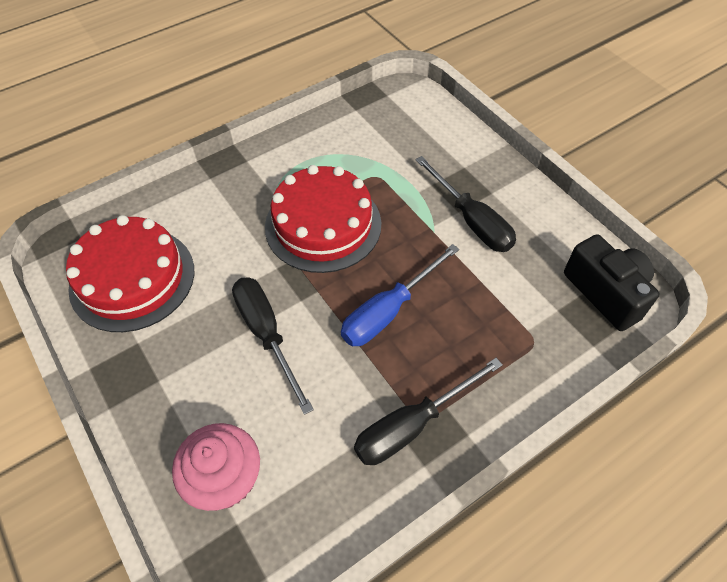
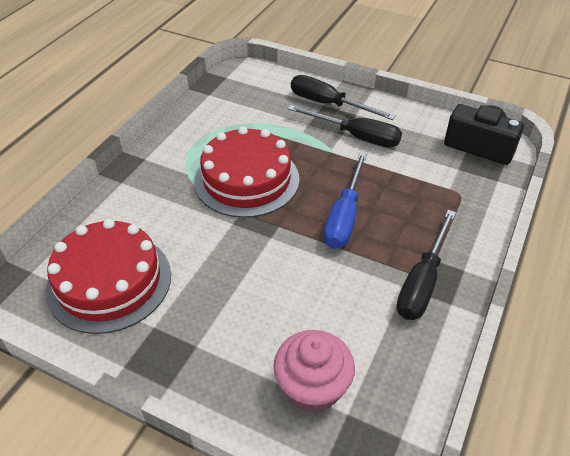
camera: 30 degrees left, 10 degrees down
black screwdriver [232,277,314,415] -> black screwdriver moved to [291,75,396,120]

